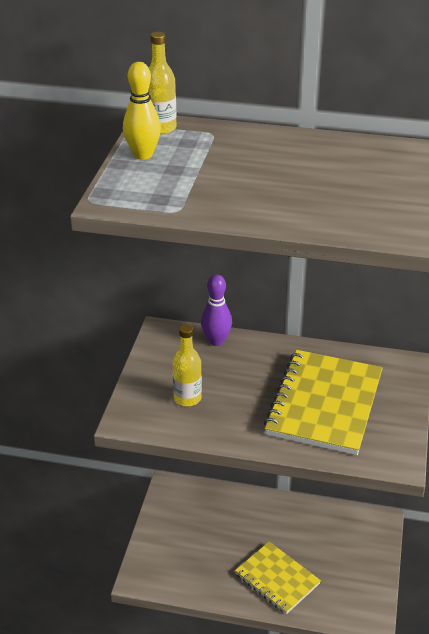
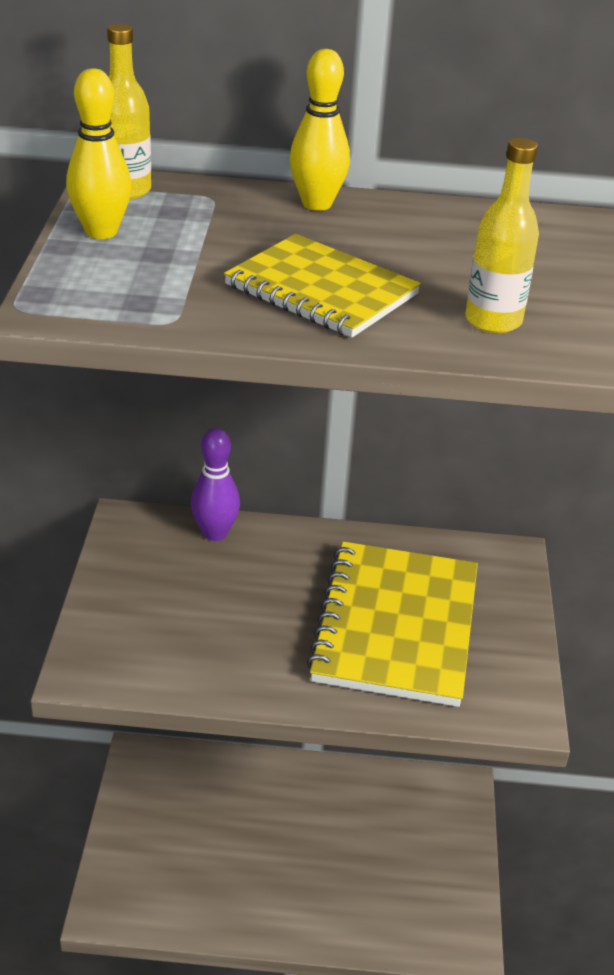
camera: 10 degrees left, 0 degrees up
yellow bottle [173,324,202,406] -> yellow bottle moved to [465,138,539,333]
yellow notebook [235,542,321,614] -> yellow notebook moved to [224,234,421,338]
none -> yellow bowling pin [289,49,350,211]

